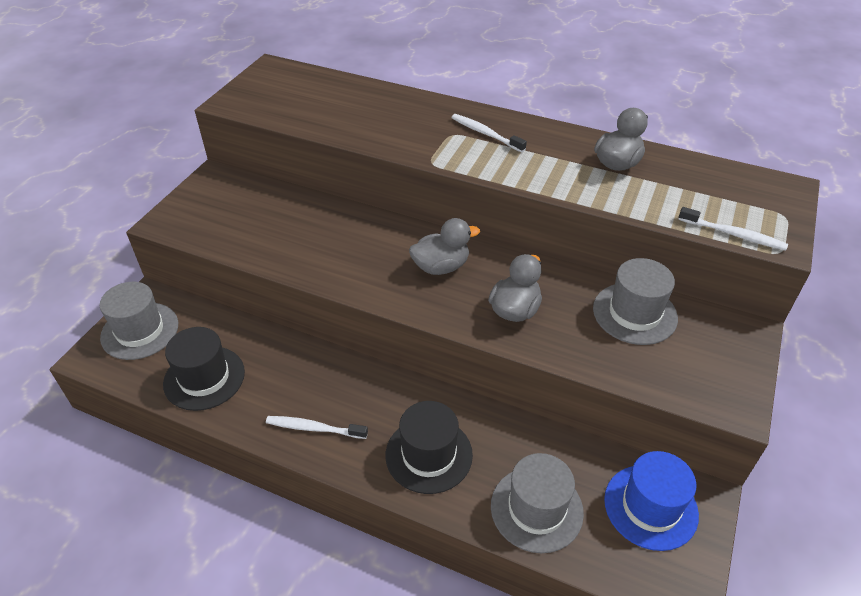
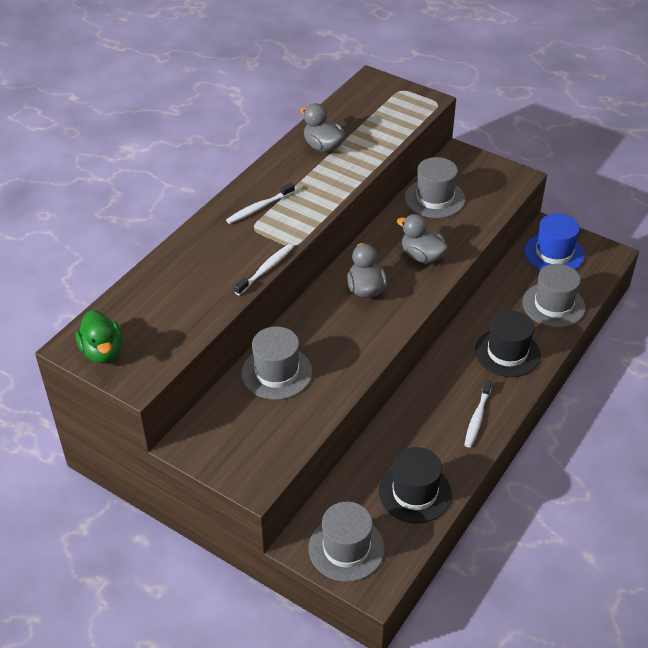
camera: 80 degrees left, 0 degrees up
white toothbrush [678,207,788,251] -> white toothbrush moved to [234,244,294,295]
none -> green duck [76,310,122,363]
none -> grey hat [241,326,312,400]

